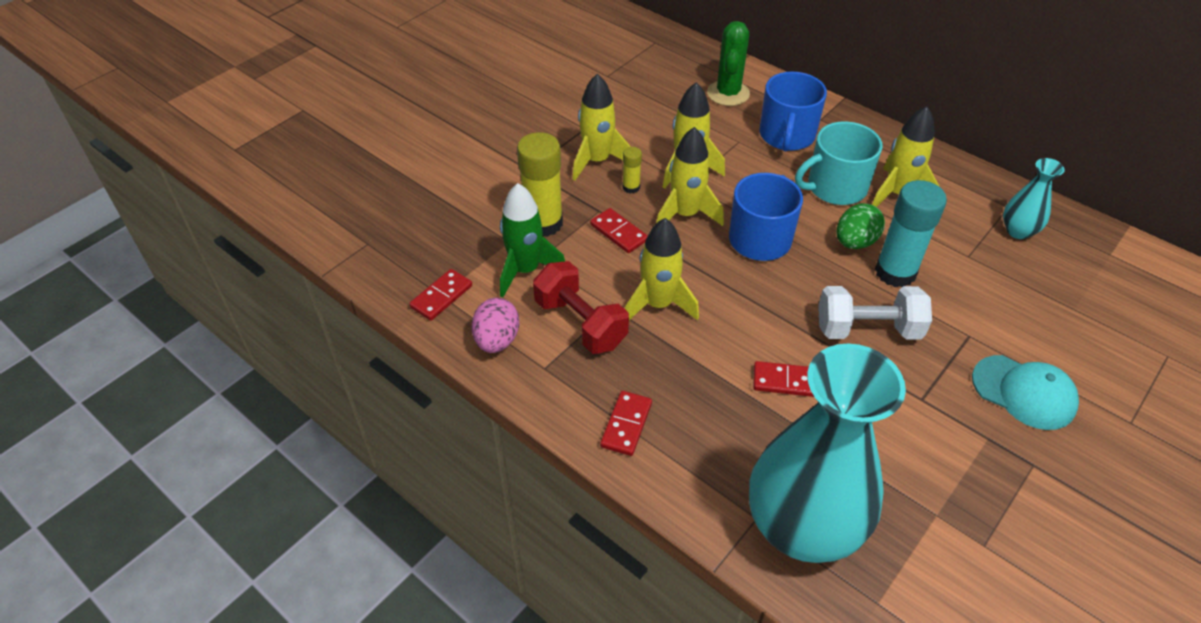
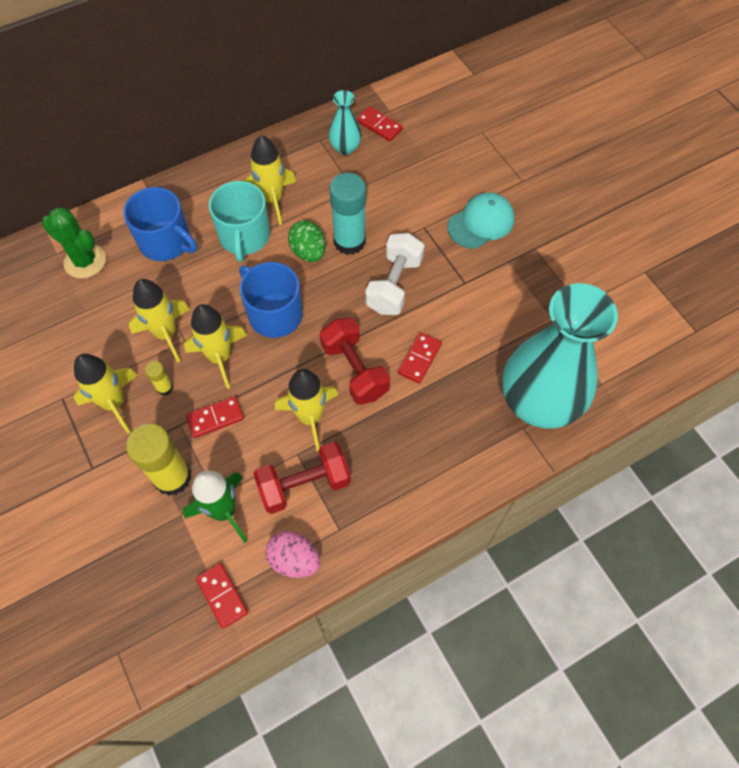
camera: 70 degrees left, 15 degrees up
red domino [600,391,652,456] -> red domino moved to [357,106,403,142]
none -> red dumbbell [320,317,390,405]

